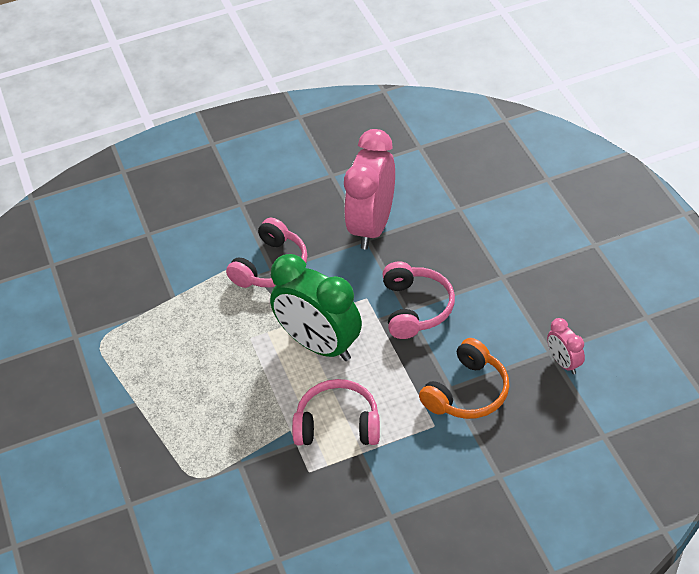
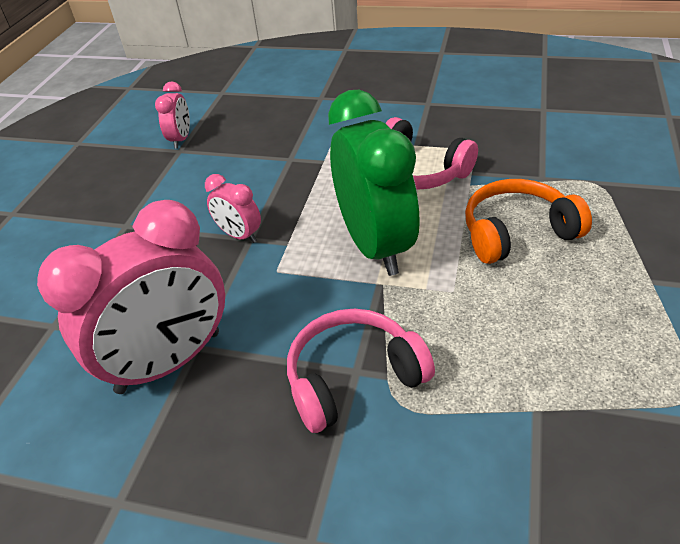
camera: 145 degrees left, 5 degrees down
pink headphones [383,262,455,339] -> pink clock [205,174,261,243]
orange headphones [419,338,509,419] -> orange headphones moved to [465,179,592,264]

